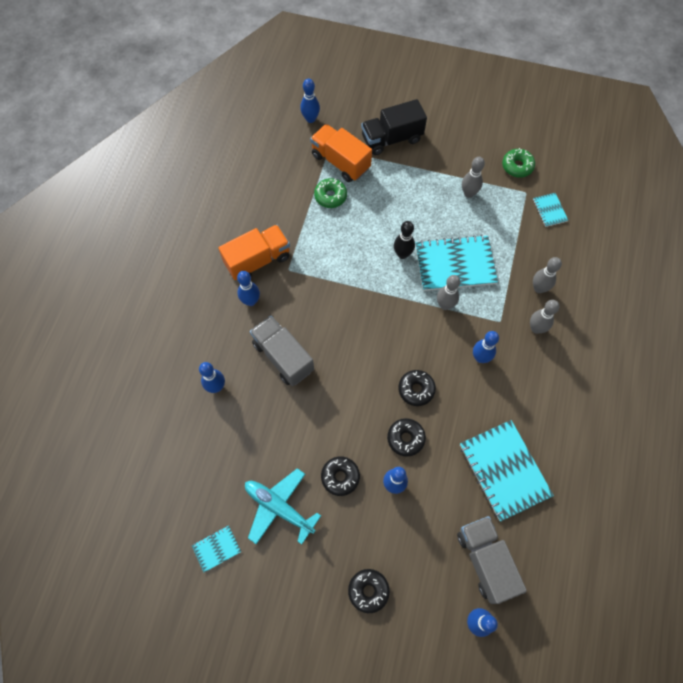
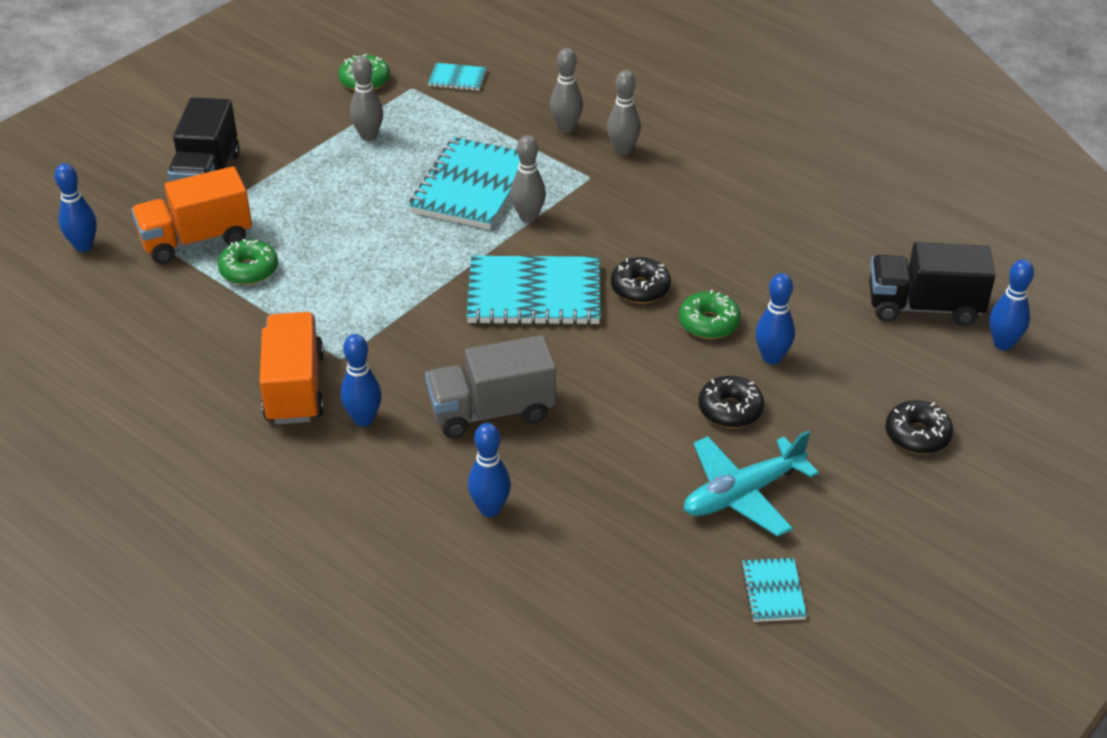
camera: 65 degrees left, 25 degrees down
black donut [387,418,426,457] -> green donut [679,290,741,339]
black bowling pin [394,221,415,259] -> none
grey truck [457,516,527,604] -> black truck [869,242,995,326]
turquoise notebook [460,420,554,521] -> turquoise notebook moved to [466,256,601,325]
blue bowling pin [473,331,499,363] -> none

